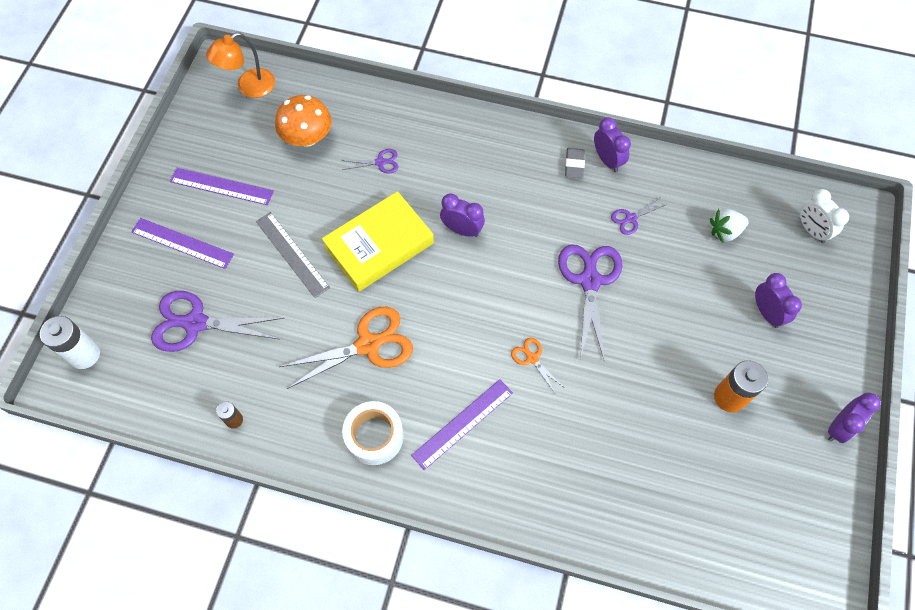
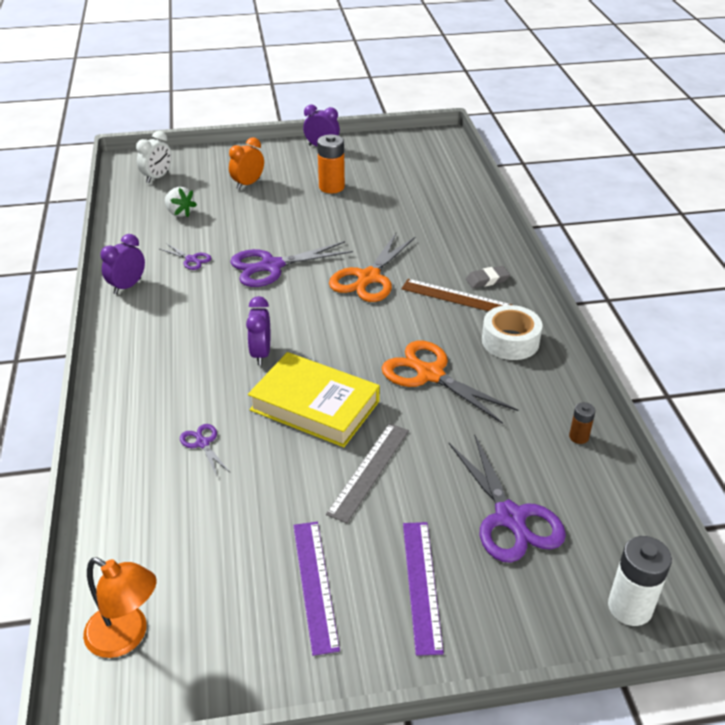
camera: 115 degrees left, 25 degrees down
orange mushroom [275,95,332,147] -> none
purple ruler [411,379,513,470] -> brown ruler [401,279,512,311]
orange scissors [511,338,565,393] -> orange scissors [329,233,416,302], size x2.08
grey eraser [565,148,585,178] -> grey eraser moved to [466,266,510,288]
purple clock [755,273,802,328] -> orange clock [229,137,264,189]

